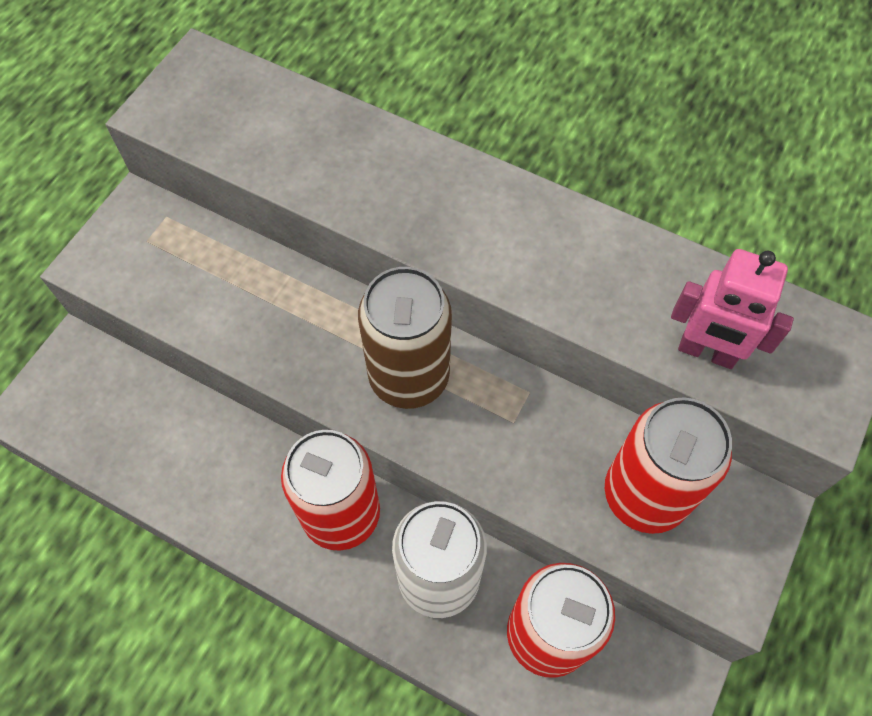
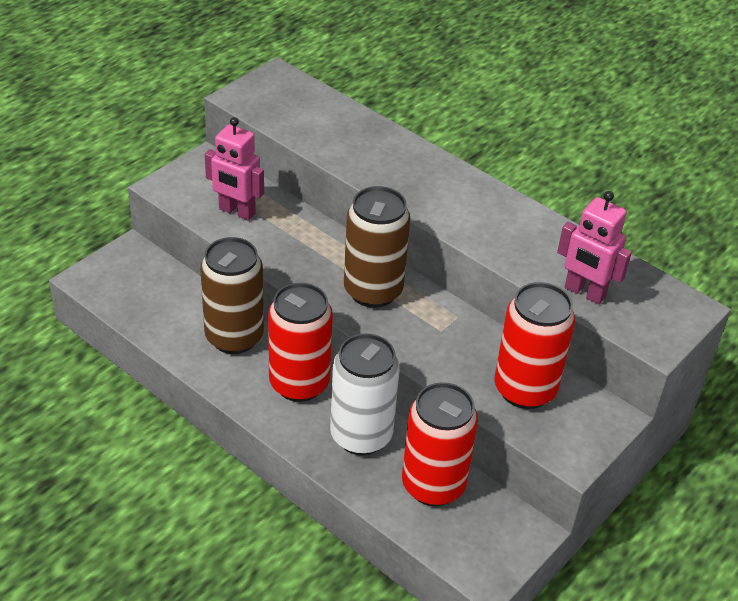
camera: 10 degrees right, 20 degrees down
none -> brown can [200,237,264,354]
none -> pink robot [205,117,264,221]

